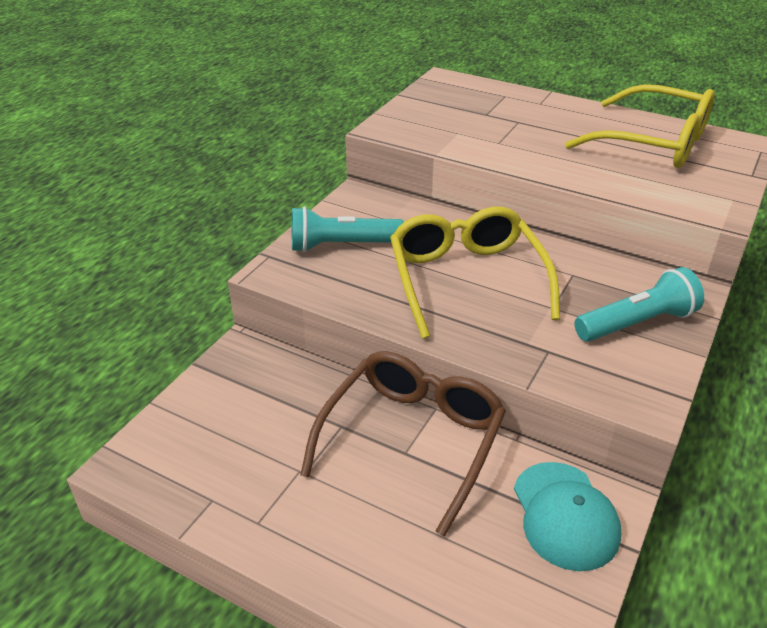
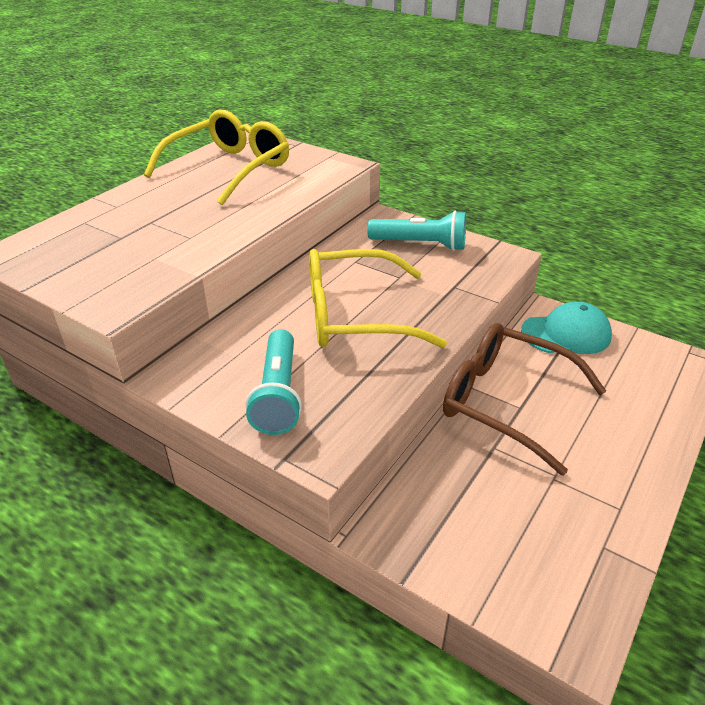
camera: 85 degrees left, 0 degrees up
turquoise flashlight [574,267,704,342] -> turquoise flashlight turned 120 degrees clockwise [367,211,466,251]

